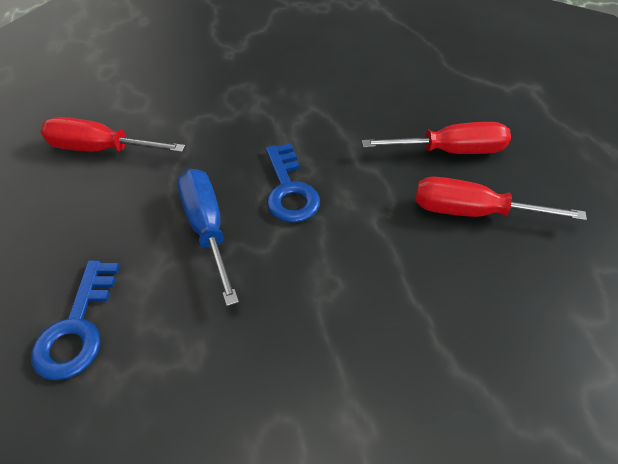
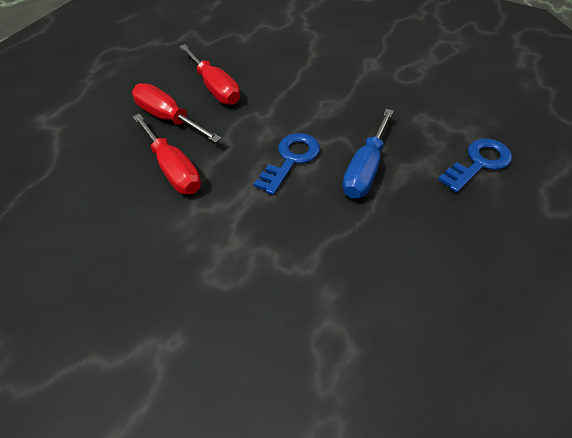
camera: 135 degrees left, 0 degrees up
red screwdriver [41,117,185,152] -> red screwdriver moved to [133,114,201,194]

